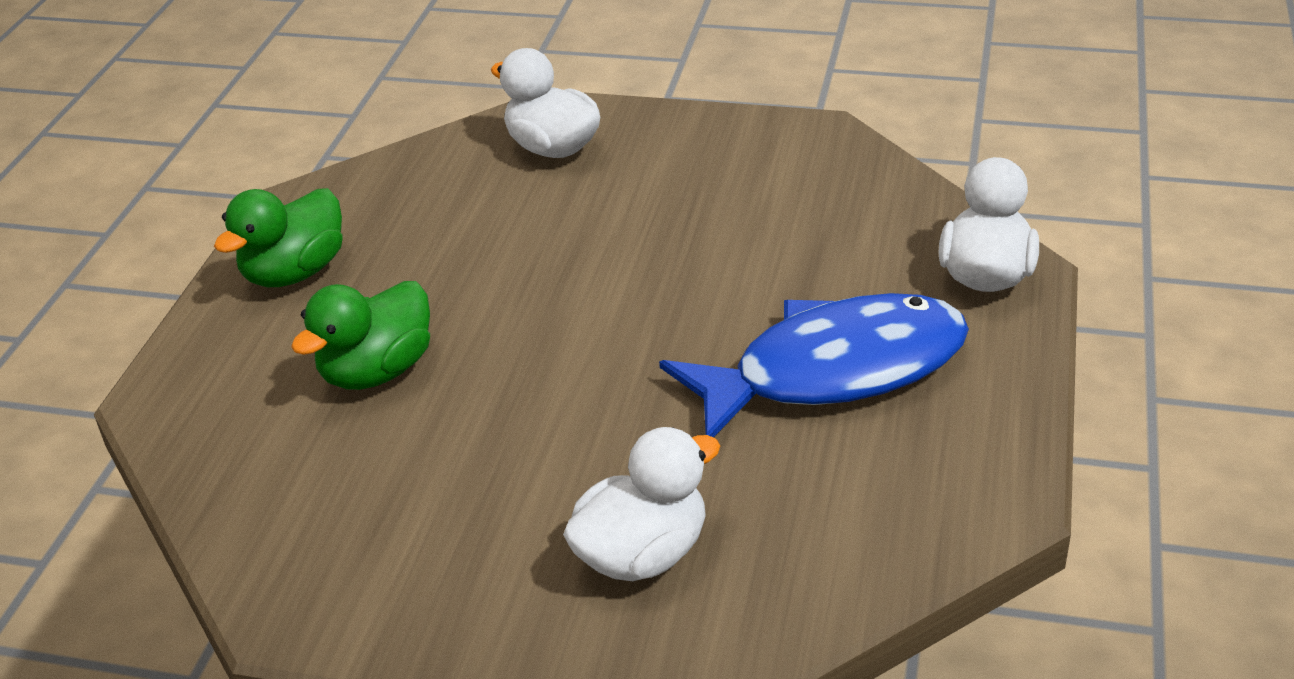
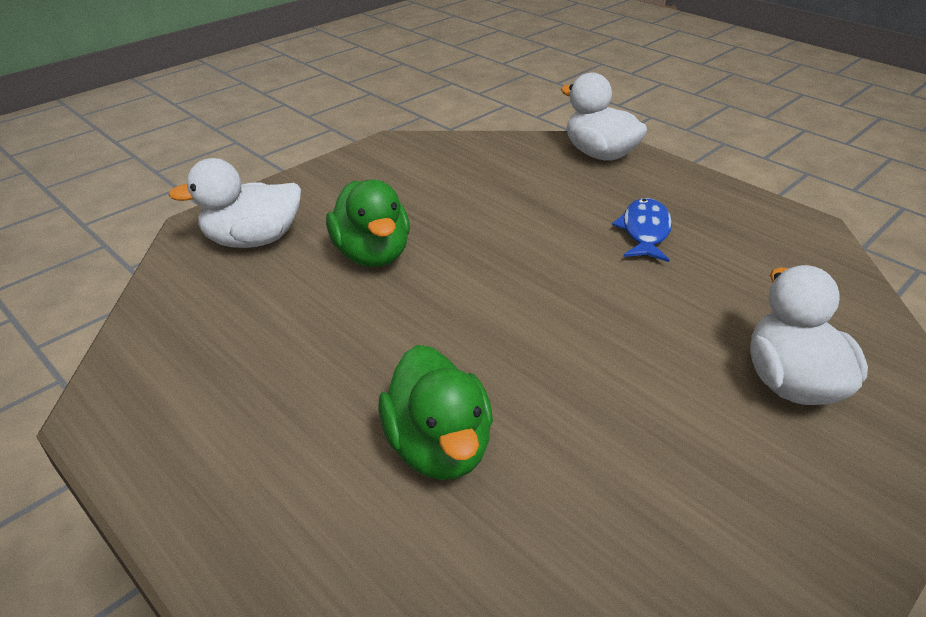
camera: 60 degrees left, 0 degrees up
green duck [214,188,343,287] -> green duck moved to [326,180,410,267]
blue fish [659,293,969,438] -> blue fish [612,198,672,262], size x0.47

